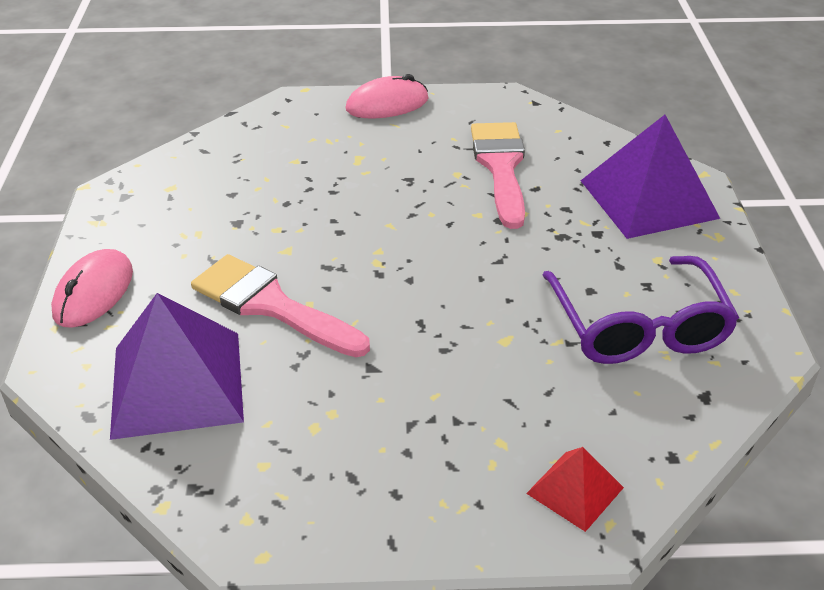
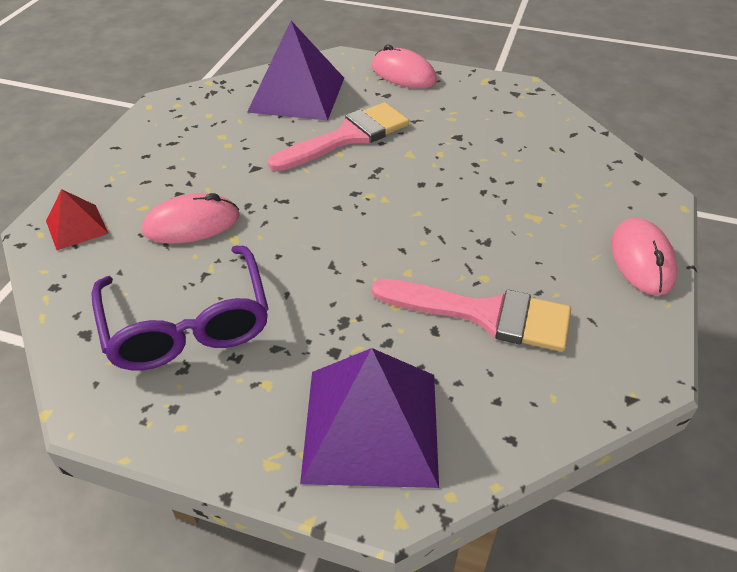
camera: 110 degrees right, 5 degrees up
purple glasses [542,256,739,364] -> purple glasses turned 120 degrees counterclockwise [91,246,269,371]
none -> pink mouse [142,193,240,244]

